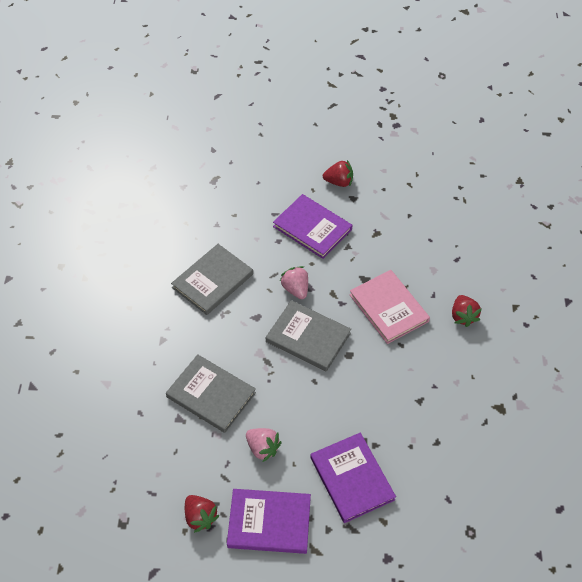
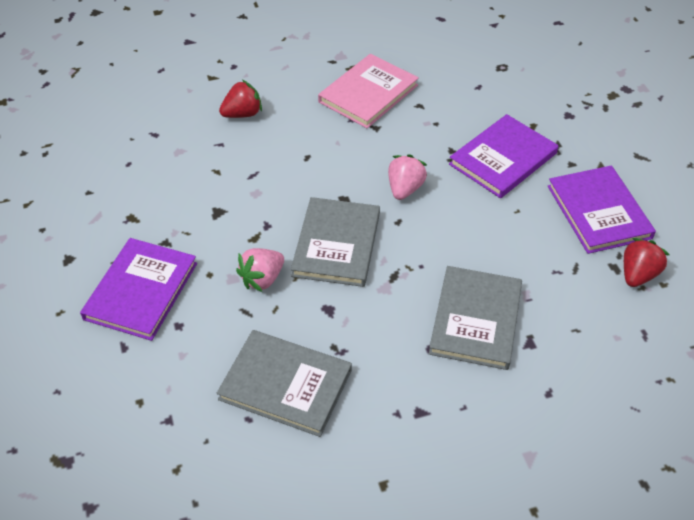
camera: 110 degrees left, 5 degrees down
pink strawberry [246,428,282,462] -> pink strawberry moved to [388,154,427,200]
red strawberry [323,160,353,187] -> none
pink book [350,270,430,344] -> pink book moved to [318,54,419,128]

